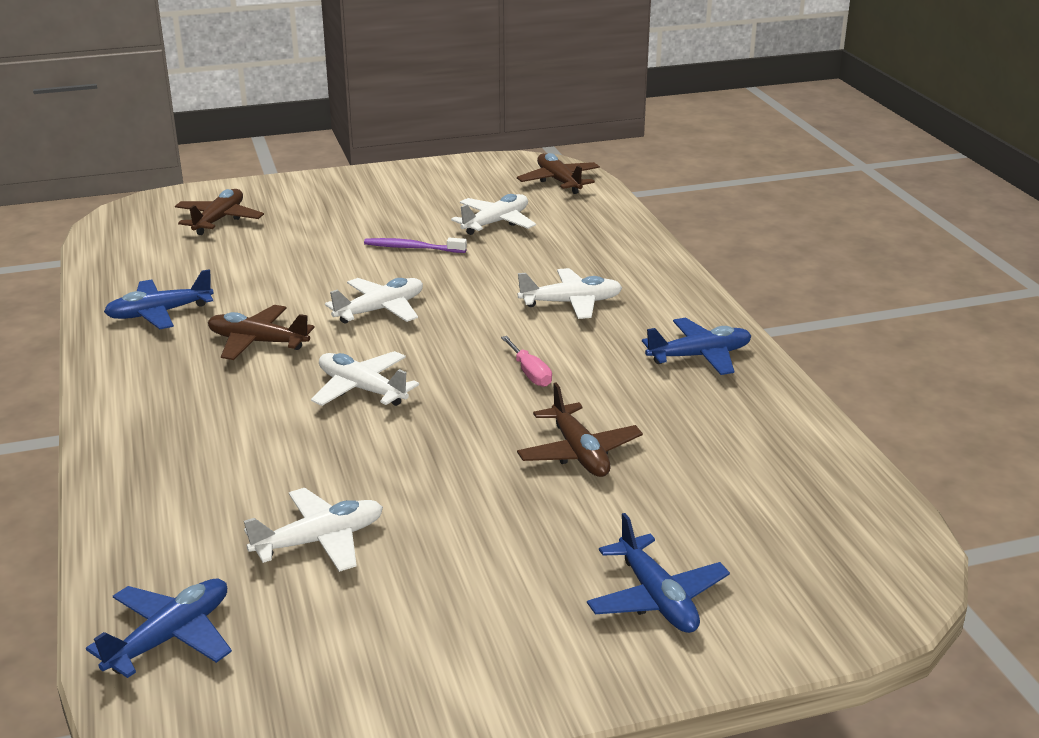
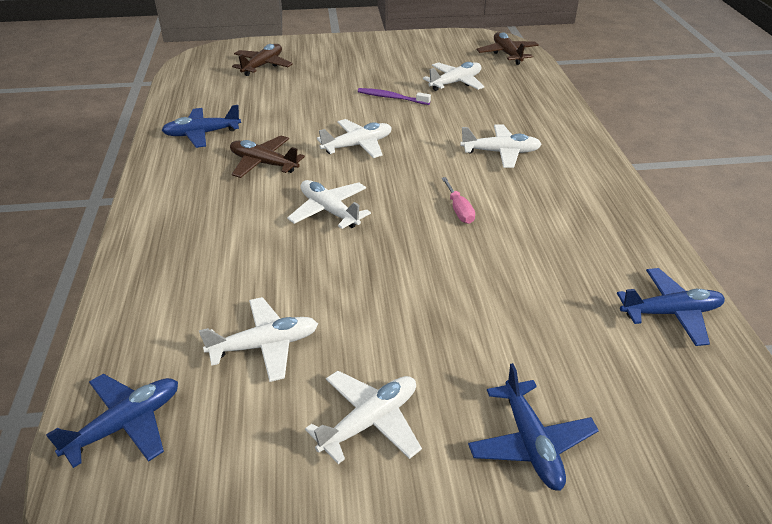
camera: 10 degrees right, 10 degrees up
brown plane [517,383,643,477] -> none
blue plane [642,317,751,375] -> blue plane moved to [617,268,725,346]
none -> white plane [305,371,422,464]

